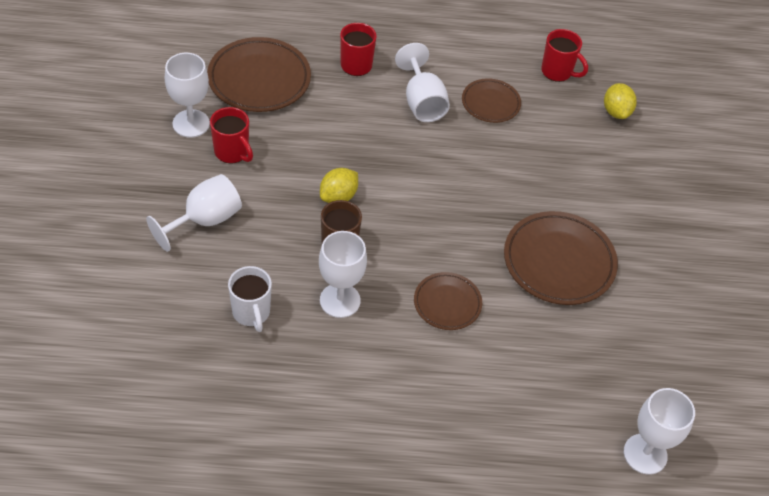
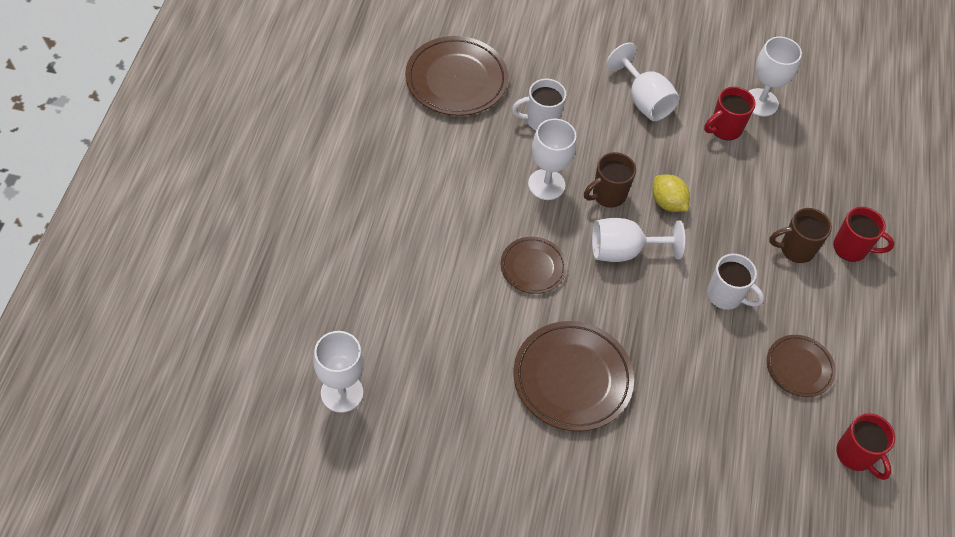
camera: 100 degrees right, 5 degrees up
brown plate [207,37,311,112] -> brown plate moved to [405,36,508,116]
white goblet [395,43,450,122] -> white goblet moved to [592,218,685,262]
red mug [541,29,588,82] -> red mug turned 75 degrees counterclockwise [836,413,895,480]
yellow lemon [604,83,637,119] -> none
none -> white mug [707,253,764,310]
none -> brown mug [769,208,832,263]

